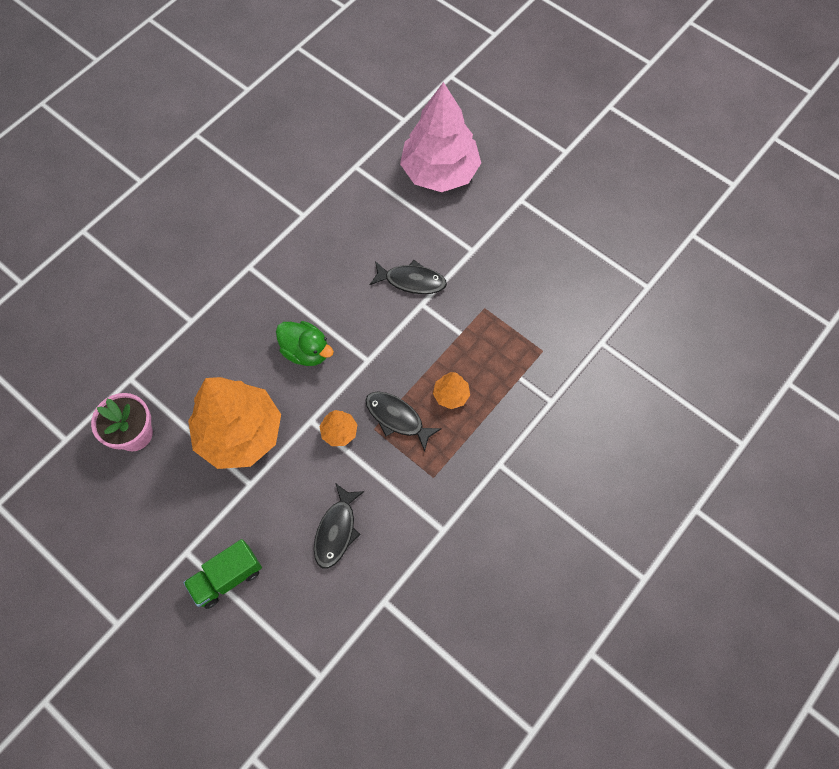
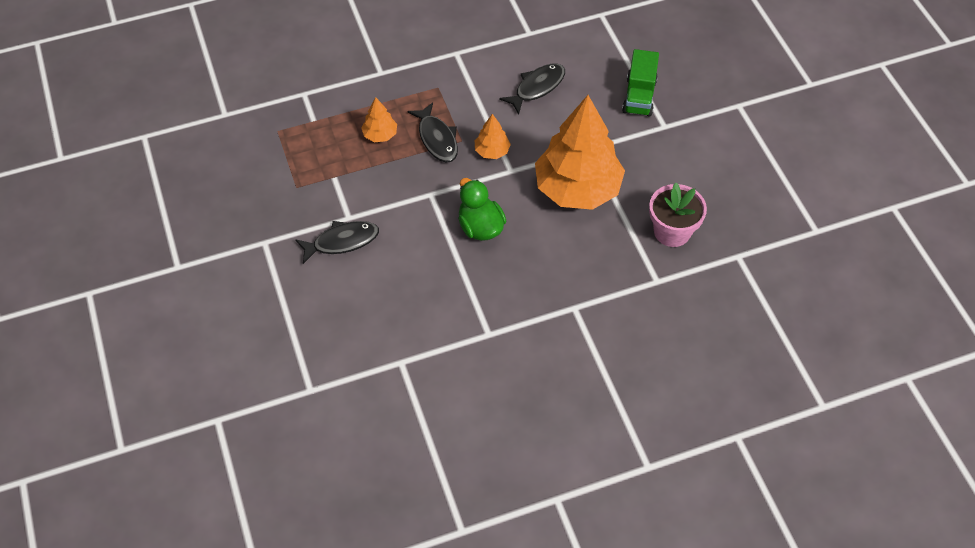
camera: 150 degrees left, 10 degrees down
green truck [183,539,262,609] -> green truck turned 105 degrees clockwise [622,49,659,117]
black fish [369,260,447,294] -> black fish turned 120 degrees clockwise [295,221,379,264]
pink tree [400,82,481,192] -> none

